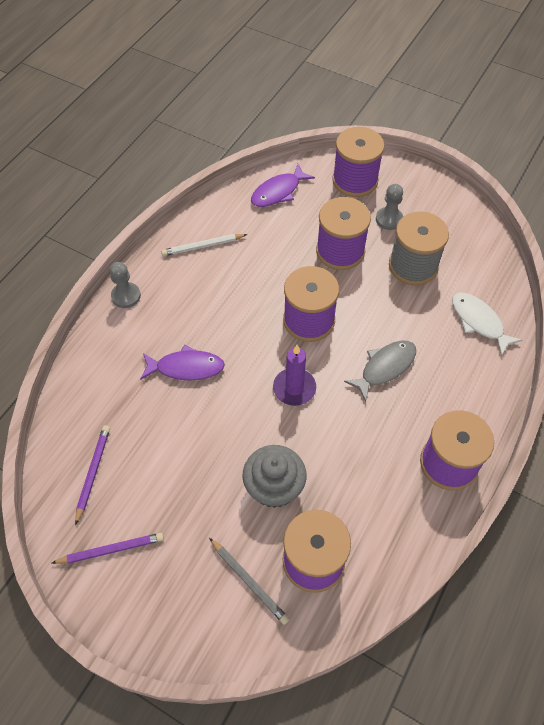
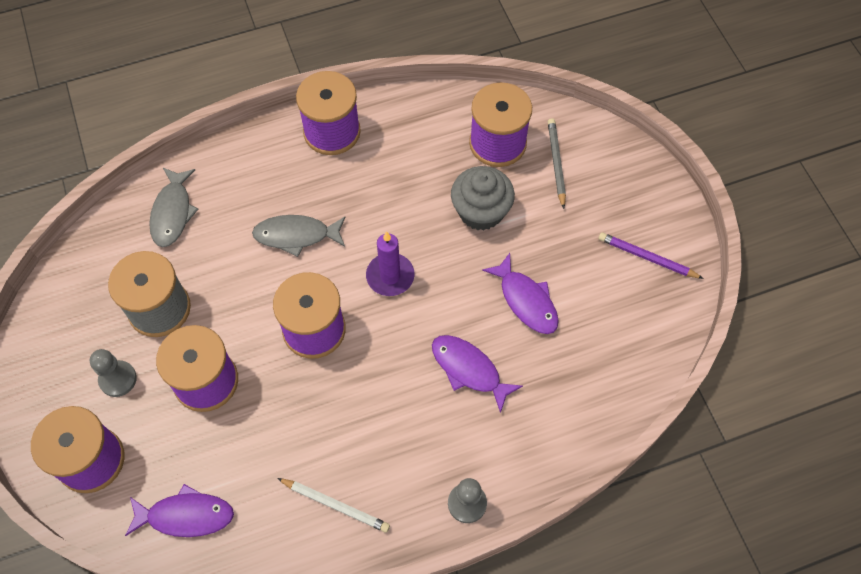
camera: 140 degrees left, 5 degrees up
purple pencil [75,425,110,525] -> none
white fish [452,292,522,356] -> grey fish [149,168,198,247]
none -> purple fish [482,253,559,334]

